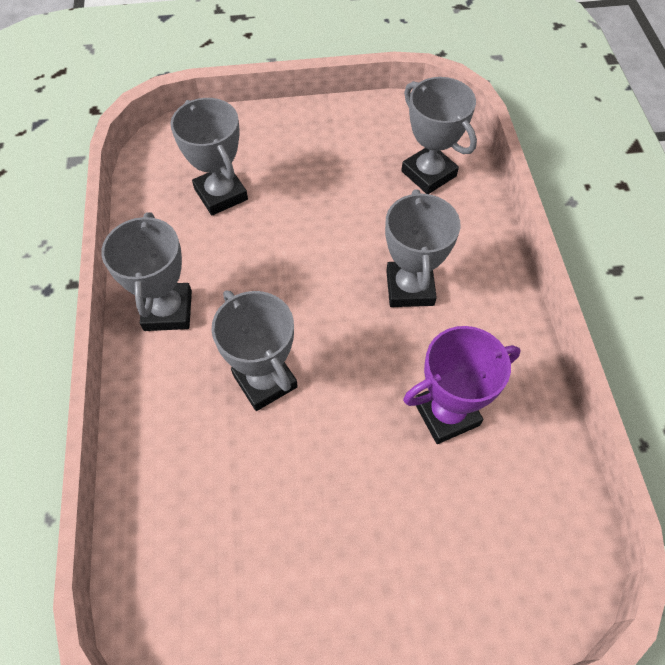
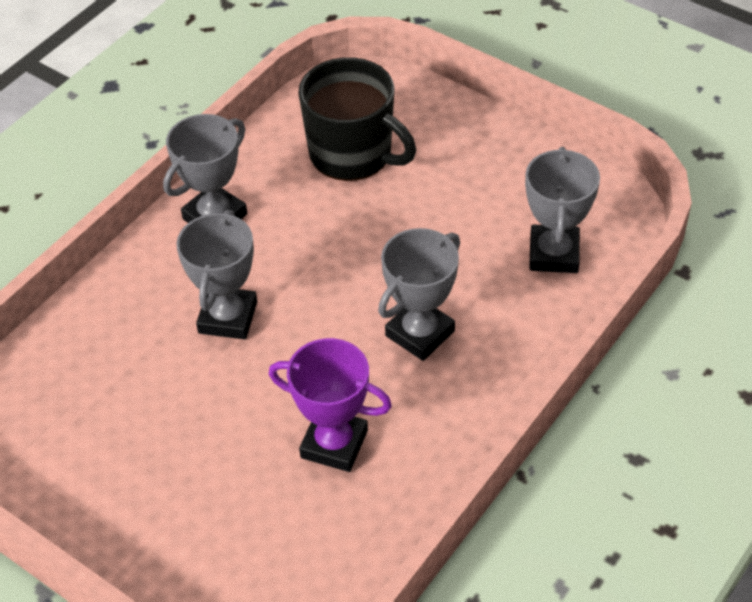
camera: 45 degrees right, 10 degrees down
grey trophy [170,98,248,215] -> black mug [298,57,416,181]

